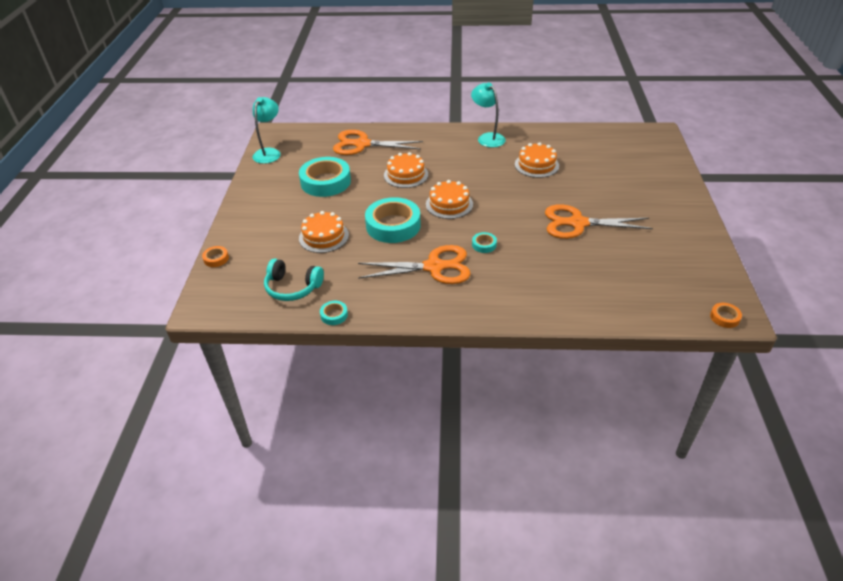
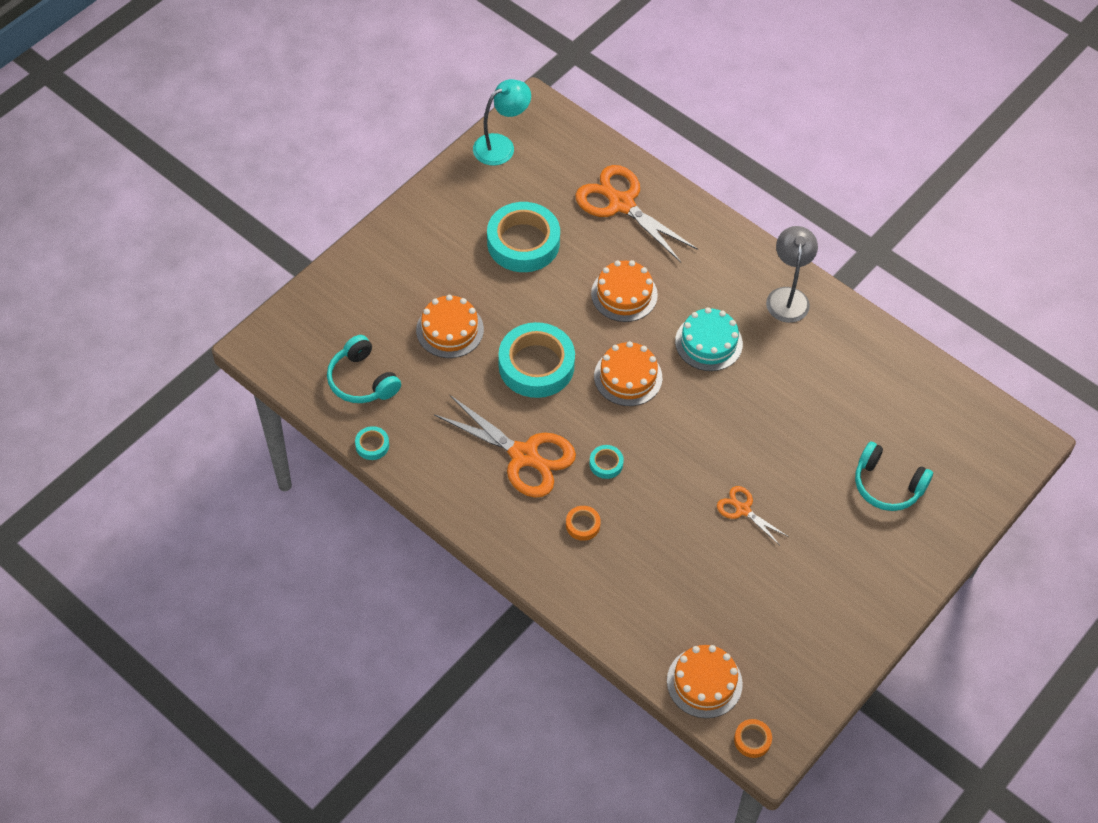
camera: 35 degrees right, 15 degrees up
orange tape [202,246,229,267] -> orange tape moved to [566,506,601,541]
turquoise lamp [471,82,505,148] -> grey lamp [766,226,818,323]
orange cake [515,142,559,178] -> orange cake moved to [667,645,743,718]
orange scissors [545,204,653,239] -> orange scissors [717,486,789,544], size x0.51
none -> turquoise cake [675,307,743,371]
none -> turquoise headphones [855,442,933,511]

